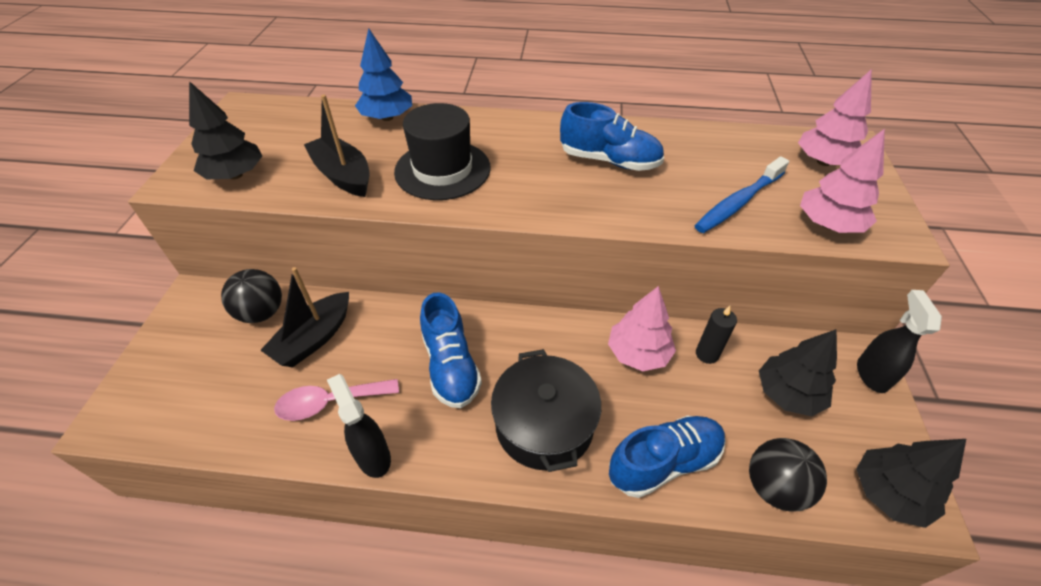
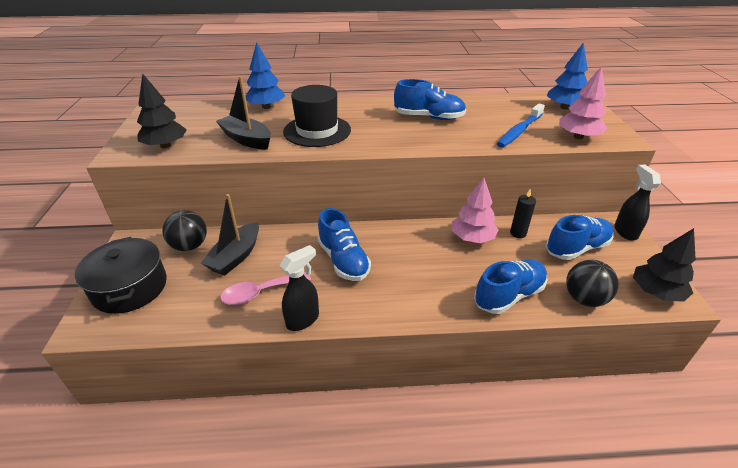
camera: 10 degrees left, 10 degrees down
black spray bottle [327,374,391,478] -> black spray bottle turned 90 degrees clockwise [279,245,319,331]
black pot [491,349,601,472] -> black pot moved to [75,237,167,314]
black tree [759,329,837,416] -> blue shoe [546,215,614,260]
pink tree [798,69,872,166] -> blue tree [547,42,588,110]

